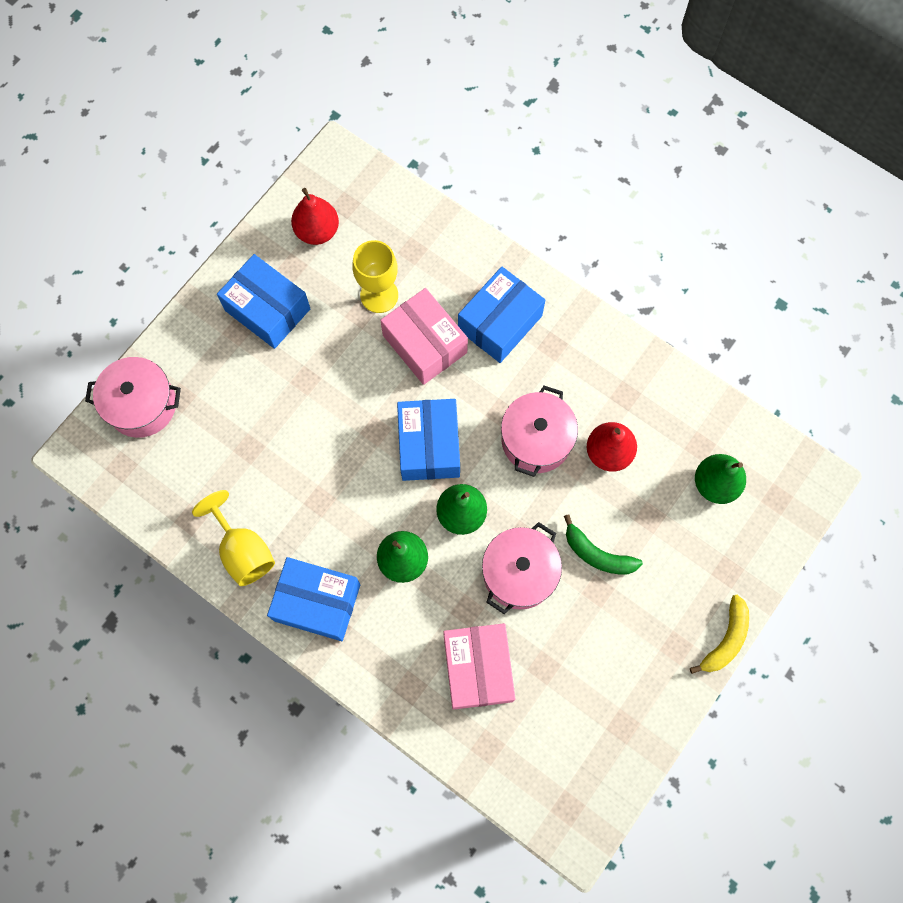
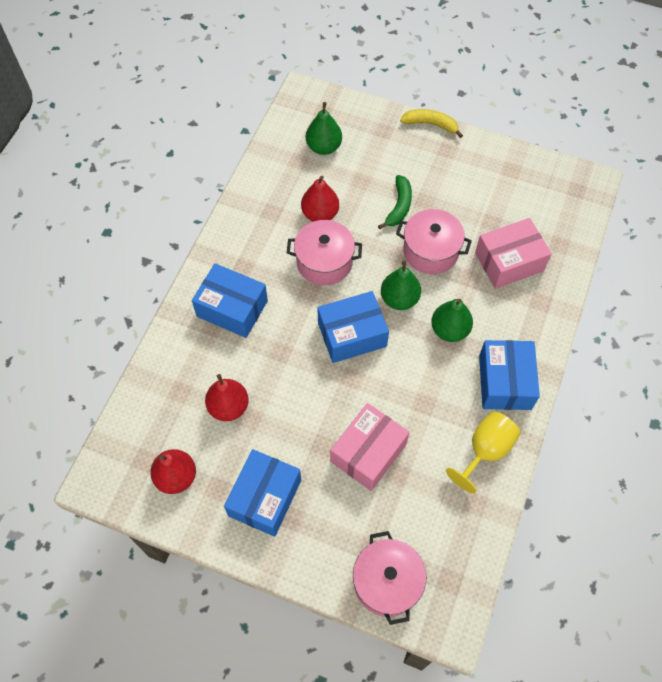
camera: 105 degrees left, 10 degrees down
yellow goblet [352,240,398,313] -> red pear [205,374,248,421]
pink box [380,288,468,385] -> pink box moved to [330,403,410,491]

